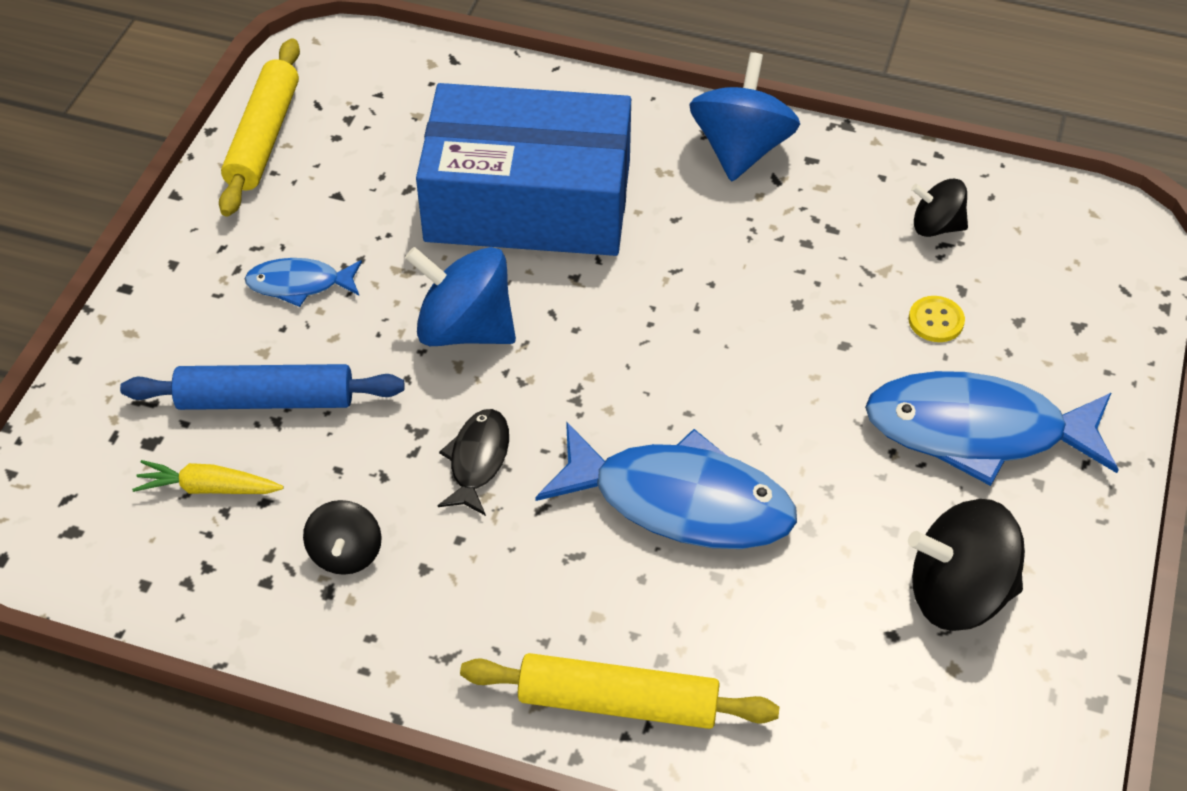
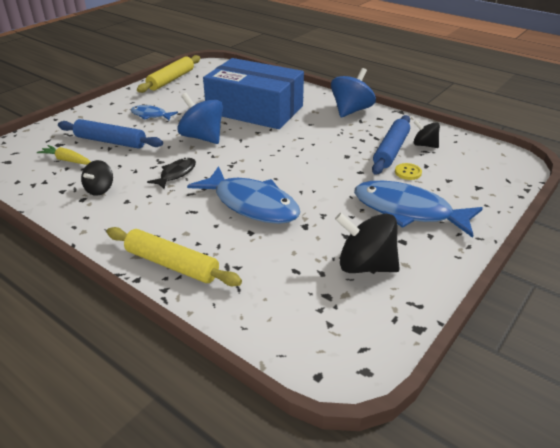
camera: 20 degrees right, 15 degrees down
none -> blue rolling pin [372,115,410,175]

